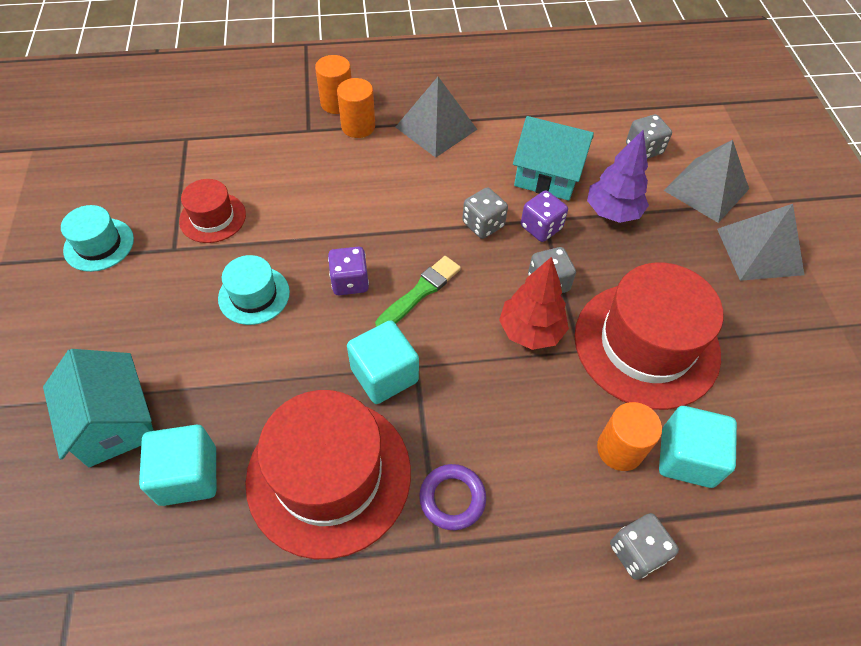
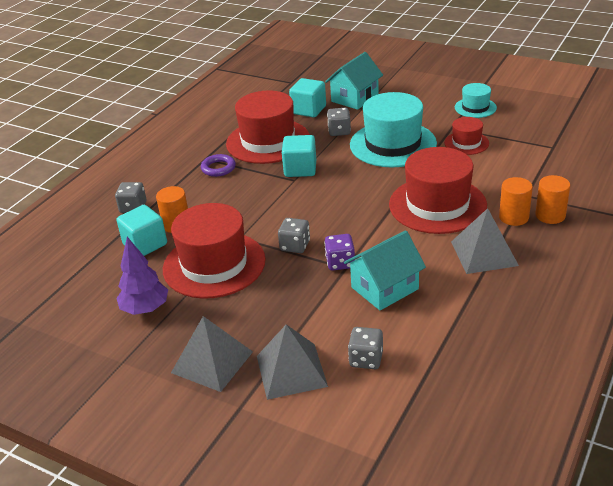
camera: 130 degrees right, 20 degrees down
turquoise house [43,349,154,467] -> turquoise house turned 60 degrees counterclockwise [325,52,383,110]
turquoise hat [218,255,290,325] -> turquoise hat [350,92,437,167], size x1.98
purple dice [328,247,369,295] -> none
green brush [375,256,461,327] -> none
grey dice [462,187,508,239] -> grey dice moved to [327,108,351,136]
red tree [499,257,569,350] -> none
purple tree [587,130,649,223] -> purple tree moved to [116,237,168,315]
none -> red hat [389,147,487,234]

